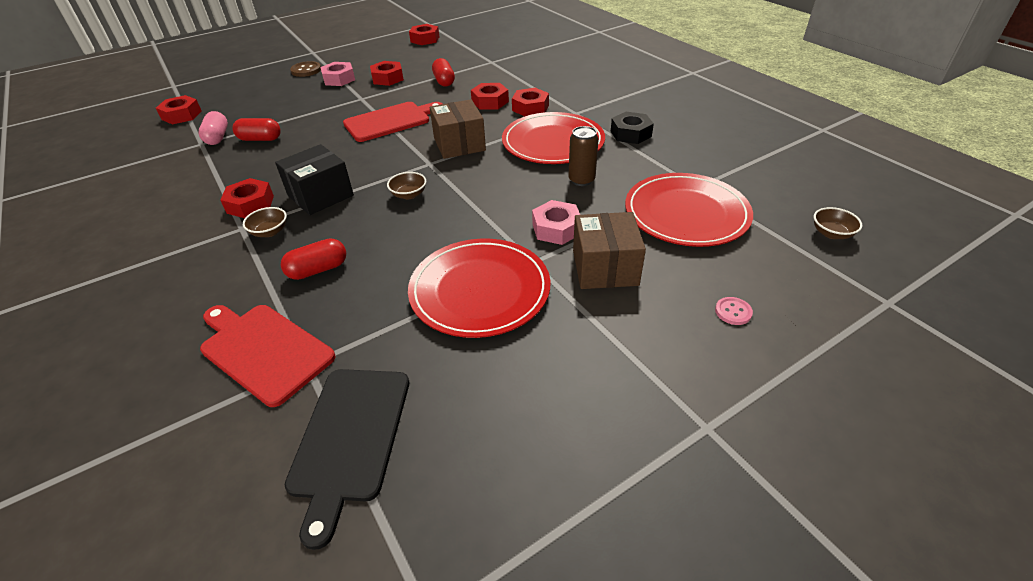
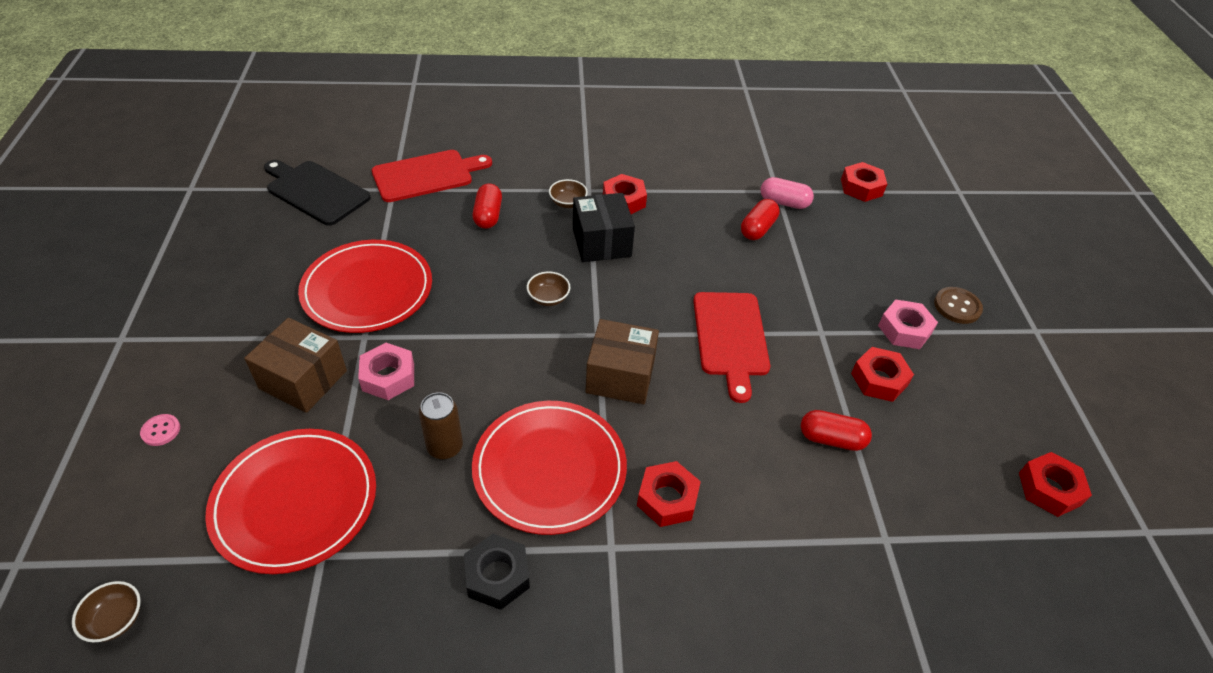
camera: 115 degrees right, 5 degrees up
red nut [471,83,509,110] -> none

